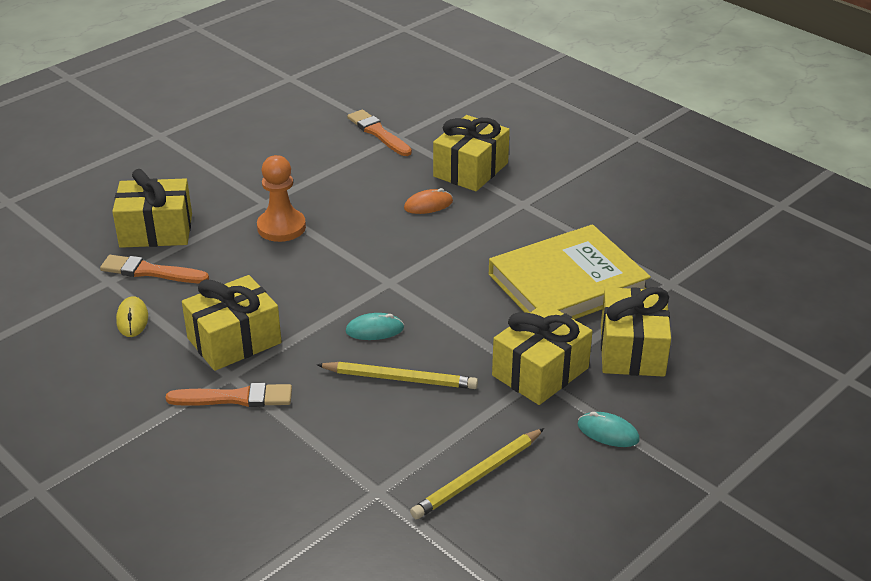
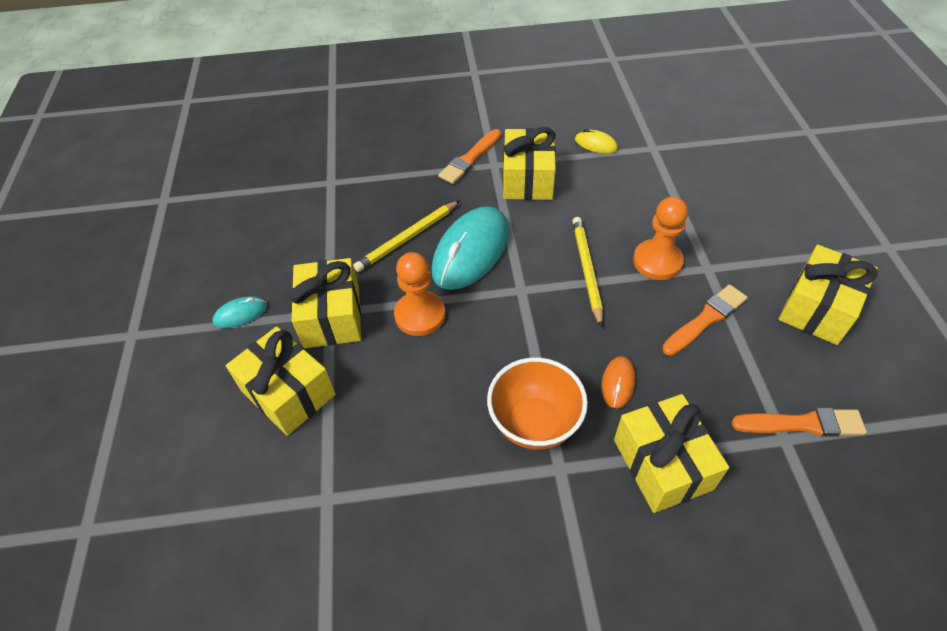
camera: 130 degrees right, 15 degrees up
orange brush [100,255,209,283] -> orange brush moved to [662,284,748,356]
yellow gift [112,169,192,248] -> yellow gift moved to [778,245,878,345]
turquoise mouse [345,313,404,340] -> turquoise mouse [432,206,509,290], size x2.19
yellow pencil [410,428,544,519] -> yellow pencil moved to [572,217,603,327]
yellow book [489,224,651,319] -> none
none -> orange pawn [394,252,445,336]
none -> orange bowl [487,357,588,450]

